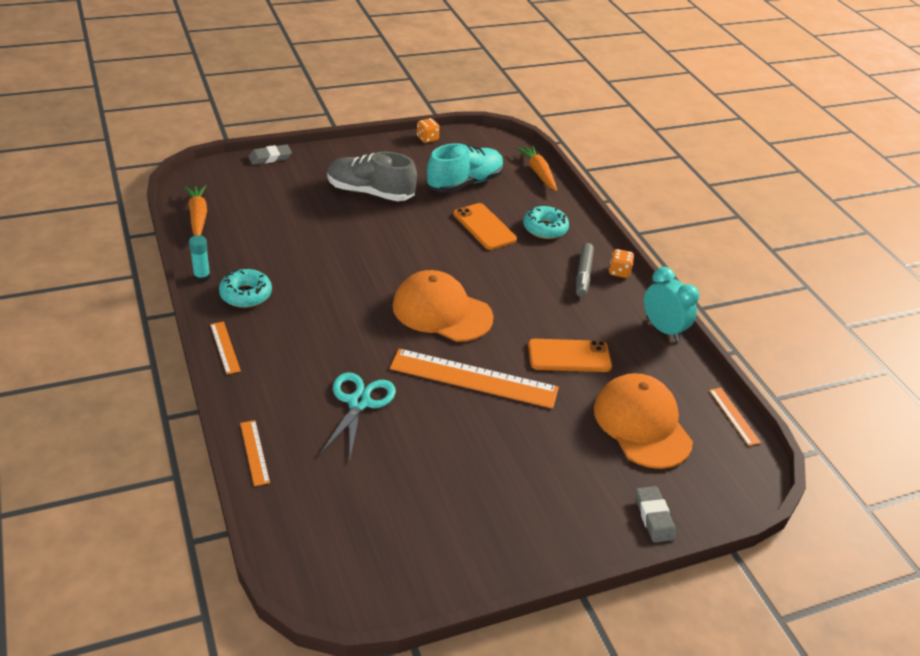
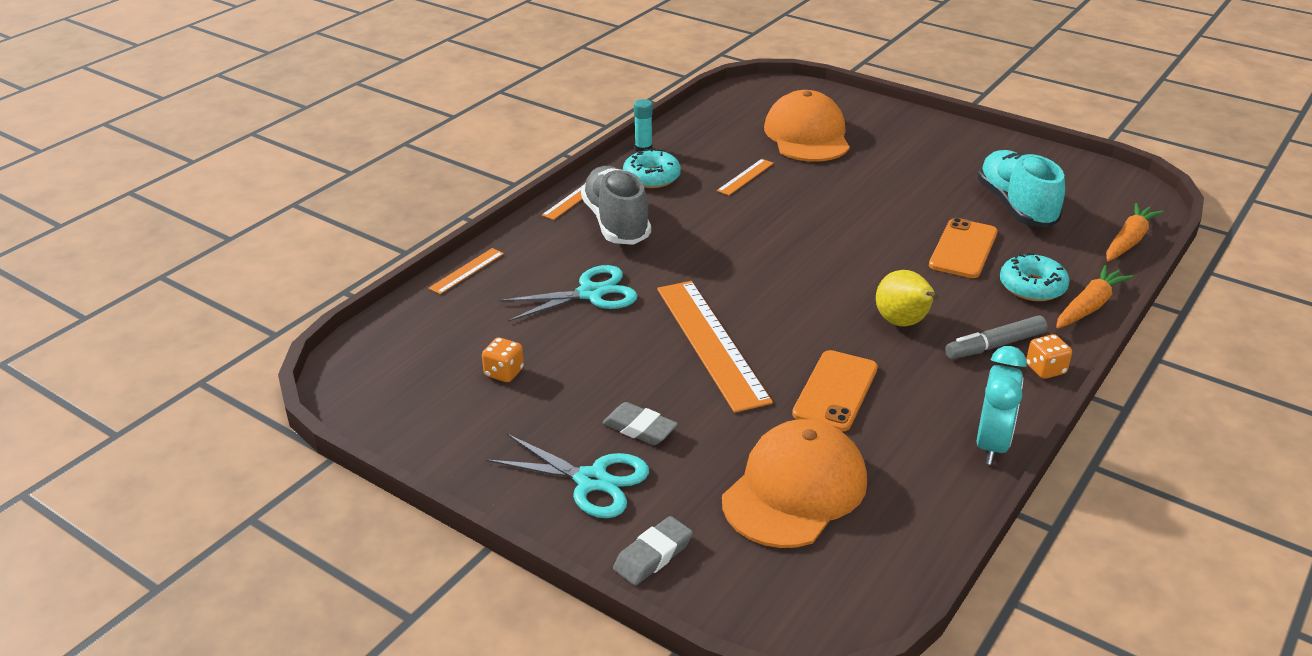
camera: 60 degrees right, 5 degrees down
orange carrot [185,185,207,236] -> orange carrot moved to [1056,265,1133,329]
grey eraser [248,145,292,165] -> grey eraser moved to [602,402,678,445]
grey shoe [327,151,417,201] -> grey shoe moved to [581,166,651,245]
orange cap [392,270,494,342] -> orange cap moved to [764,90,850,162]
orange dice [417,118,440,143] -> orange dice moved to [482,337,524,382]
turquoise shoe [427,143,504,193] -> turquoise shoe turned 120 degrees counterclockwise [977,150,1065,228]
orange phone [528,339,612,372] -> orange phone turned 60 degrees clockwise [792,350,878,432]
orange ruler [709,388,761,446] -> orange ruler moved to [717,159,774,195]
none -> turquoise scissors [486,434,649,518]
none -> yellow pear [876,270,939,326]

